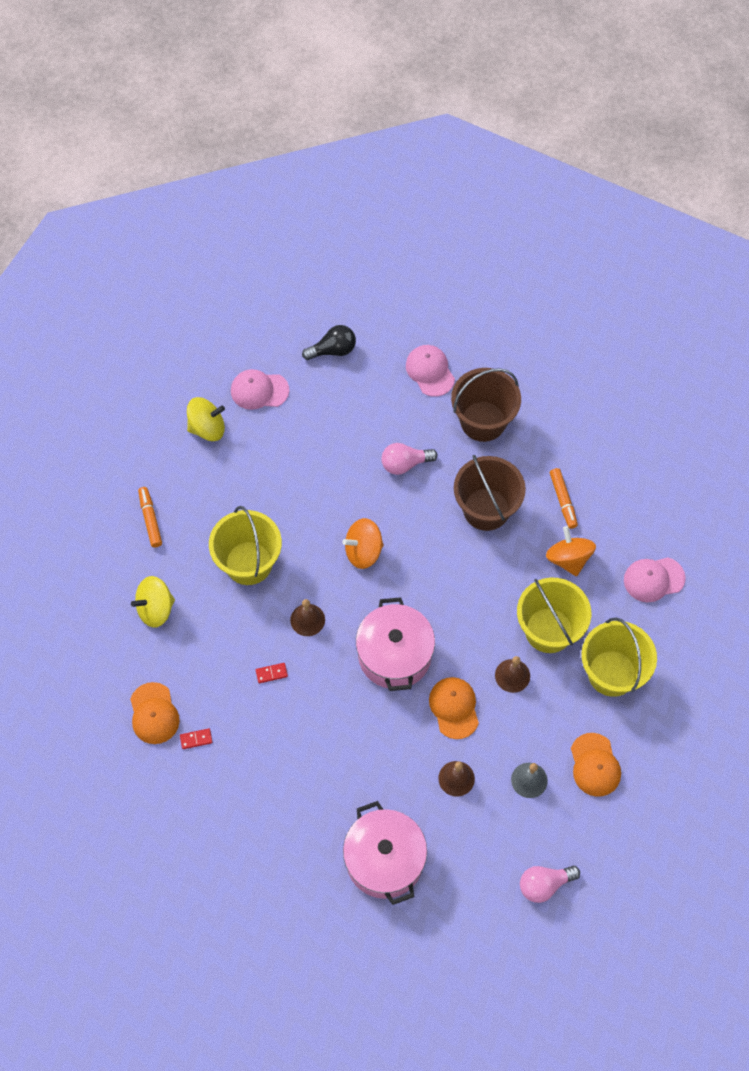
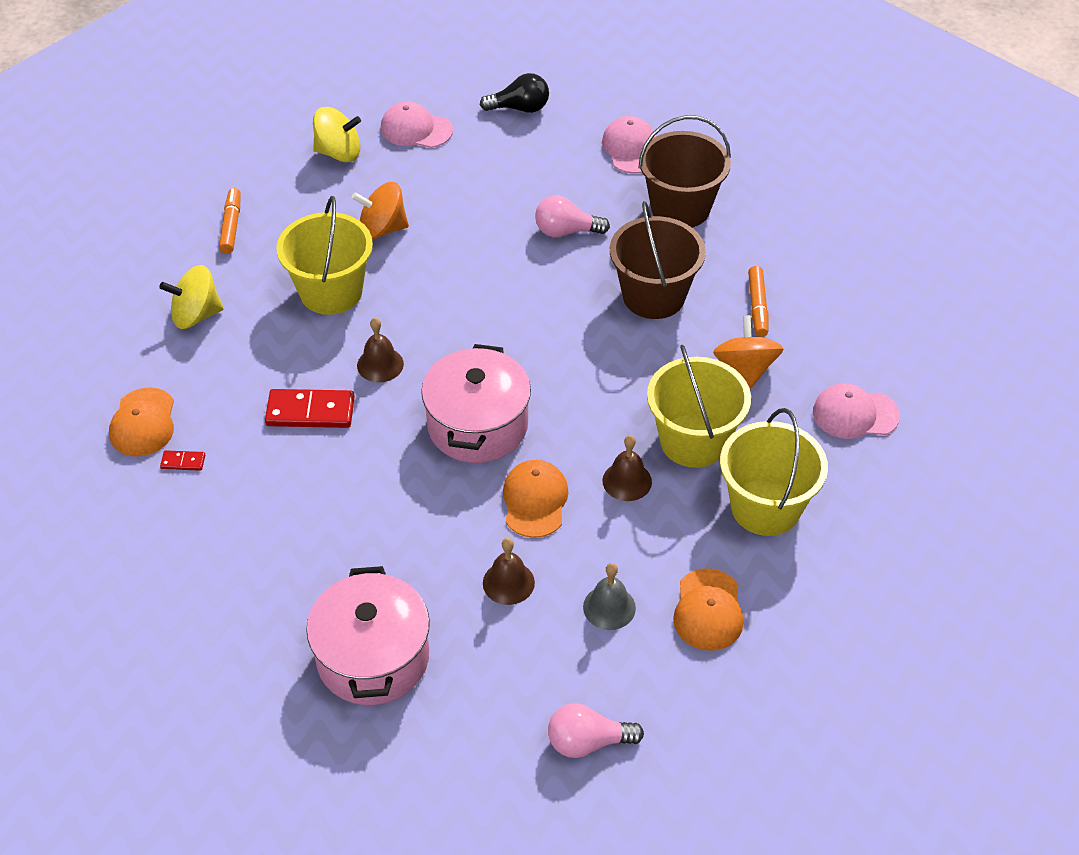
camera: 15 degrees right, 15 degrees down
red domino [256,663,288,683] -> red domino [265,389,355,428], size x2.08
orange spinning top [342,518,384,569] -> orange spinning top moved to [352,182,409,240]

